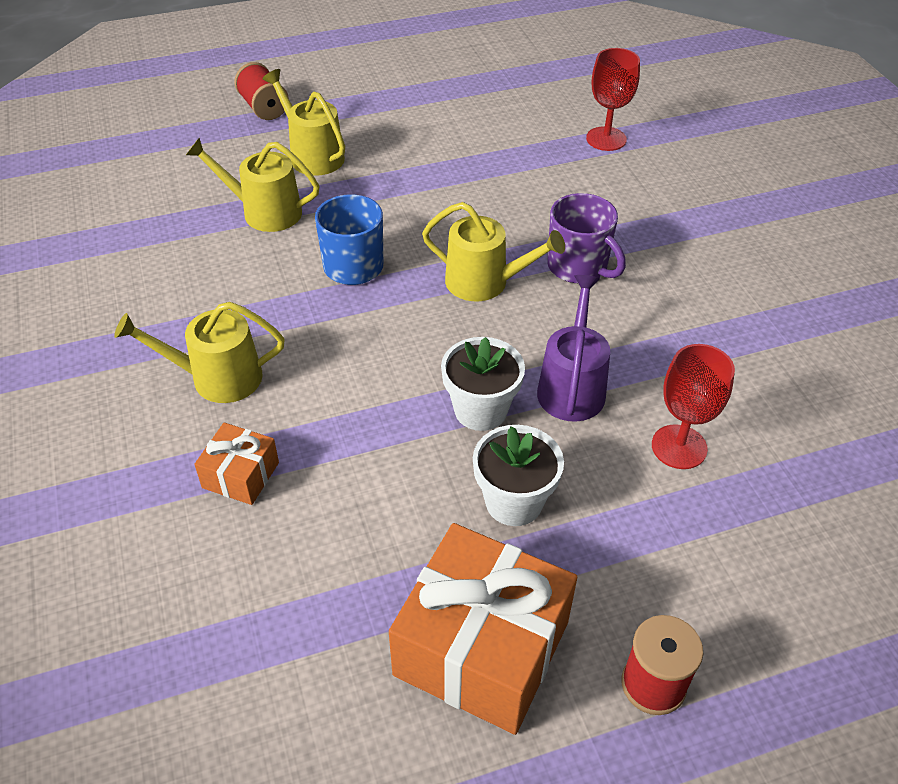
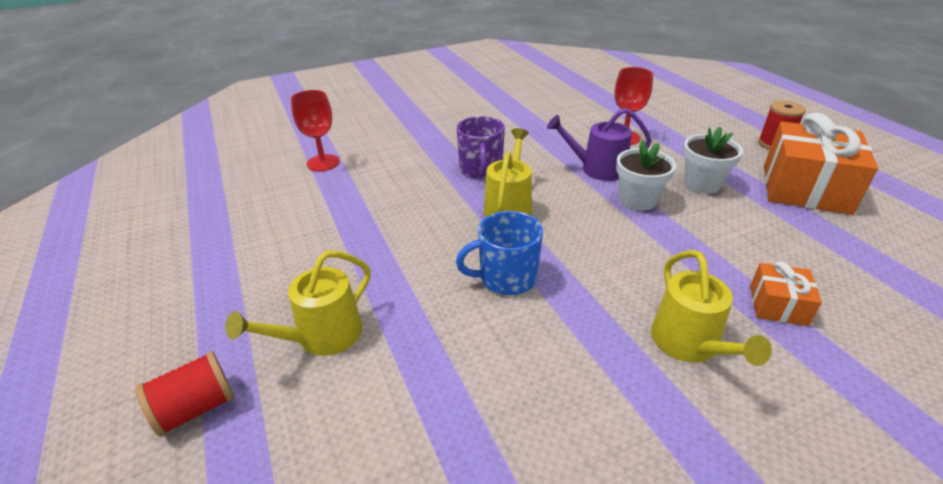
camera: 95 degrees left, 10 degrees down
yellow watering can [186,138,319,232] -> none
purple mug [547,193,626,283] -> purple mug turned 135 degrees clockwise [456,116,505,179]

